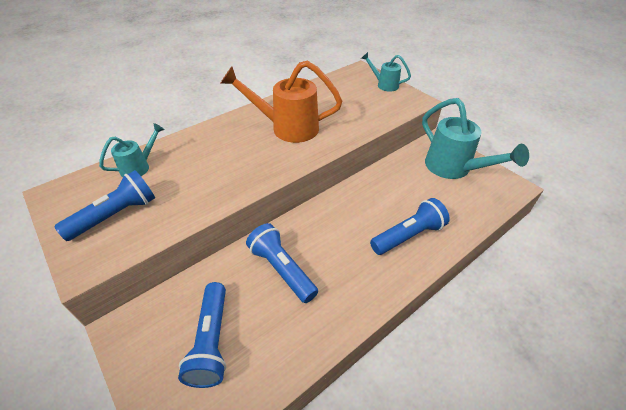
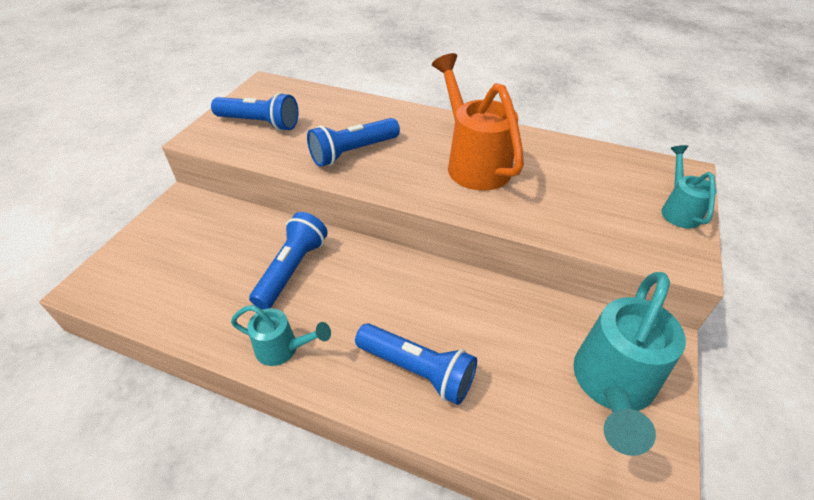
camera: 60 degrees right, 0 degrees up
turquoise watering can [99,123,165,177] -> turquoise watering can moved to [231,305,331,366]
blue flashlight [178,282,226,388] -> blue flashlight moved to [307,118,400,167]

